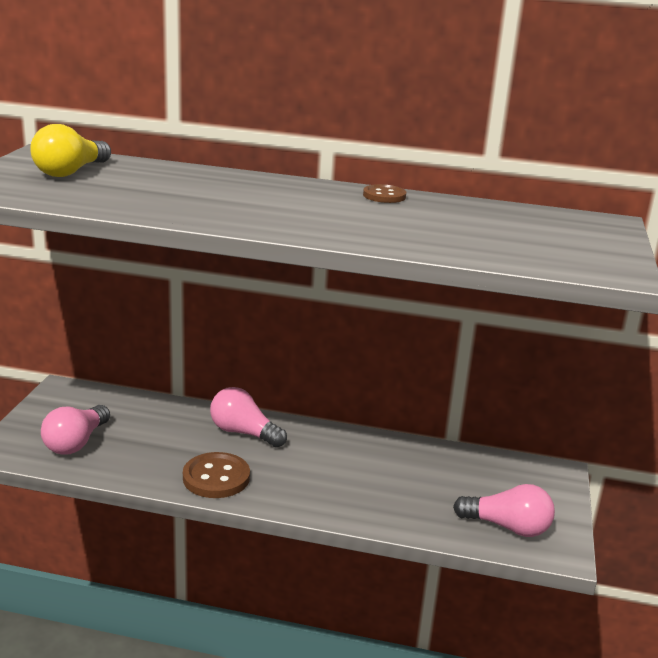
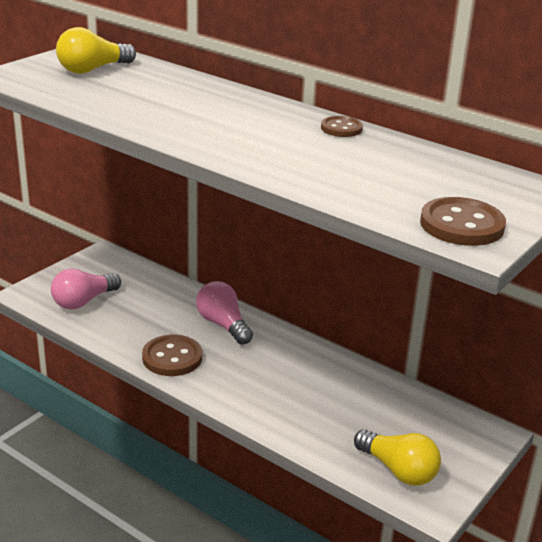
camera: 25 degrees right, 5 degrees up
pink light bulb [453,484,555,537] -> yellow light bulb [354,429,441,486]
none -> brown button [420,197,506,246]

